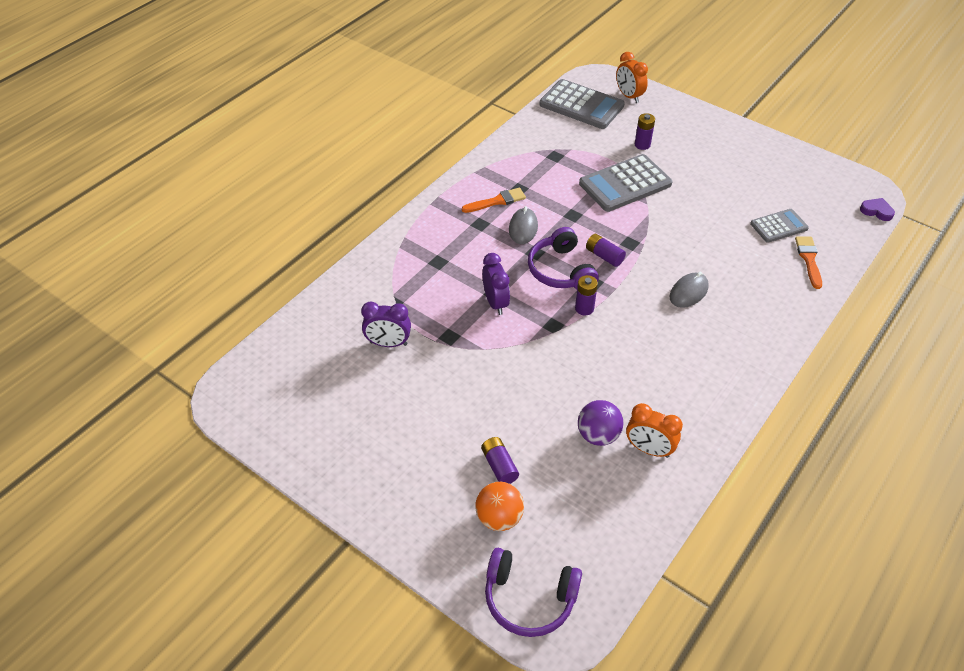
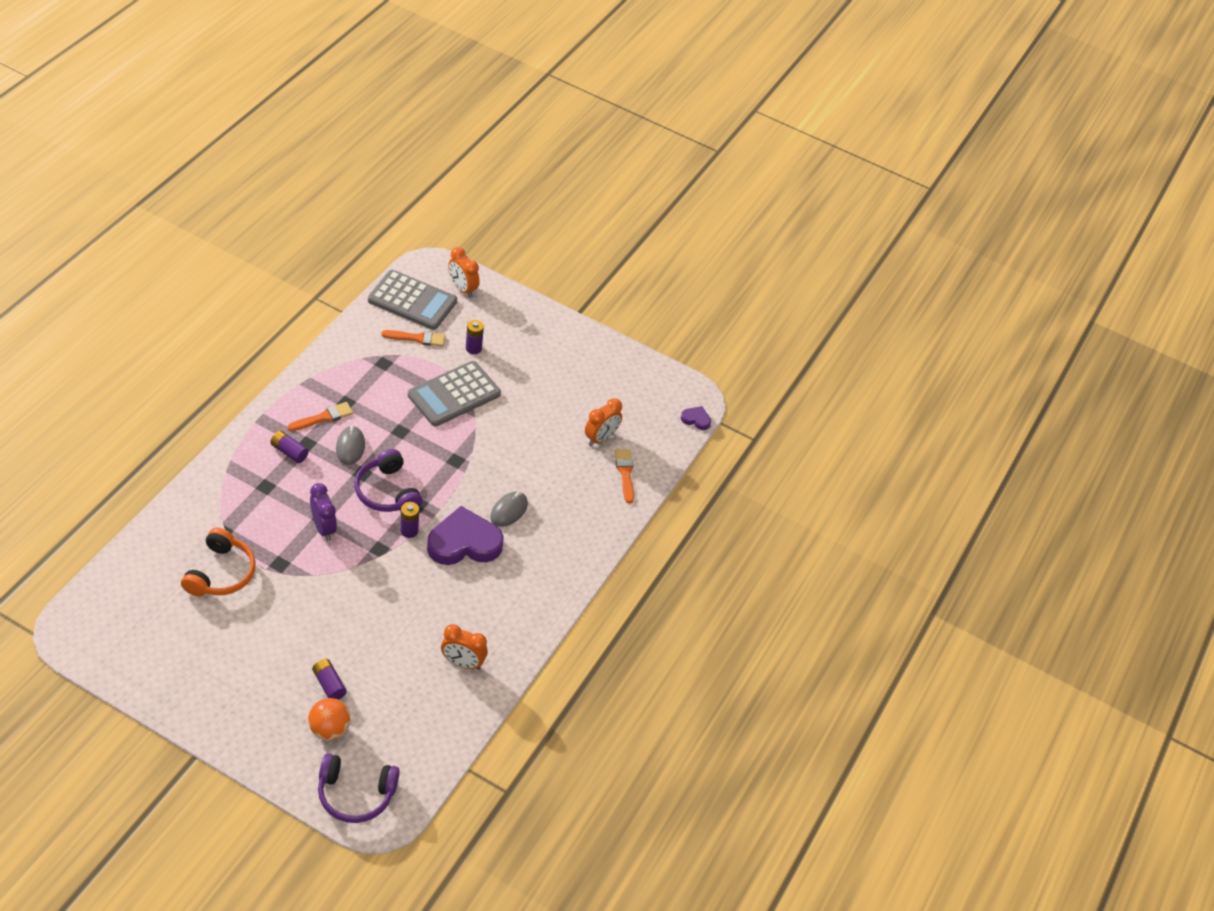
camera: 15 degrees left, 0 degrees up
purple clock [361,302,411,347] -> orange headphones [181,528,256,596]
purple ball [578,400,623,446] -> none
purple battery [586,234,626,267] -> purple battery moved to [270,431,309,463]
grey calculator [750,209,809,243] -> orange clock [585,398,622,446]
none -> orange brush [381,330,445,347]
none -> purple heart [427,506,504,565]

